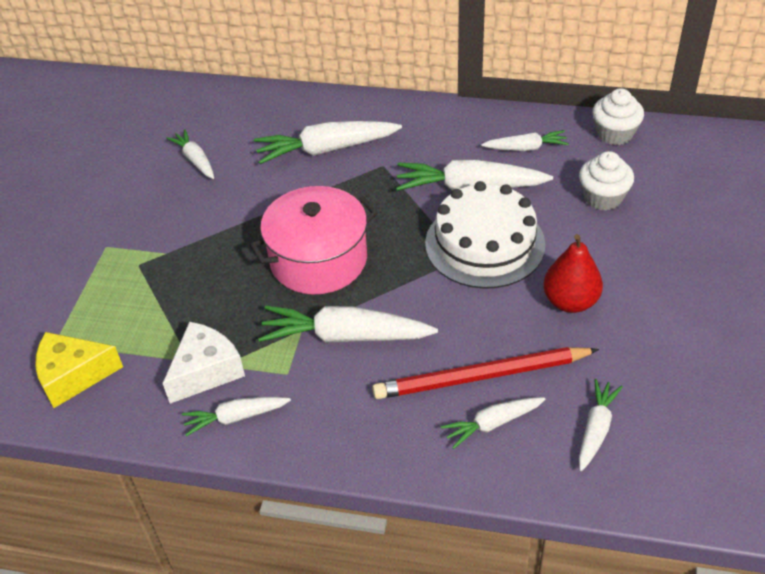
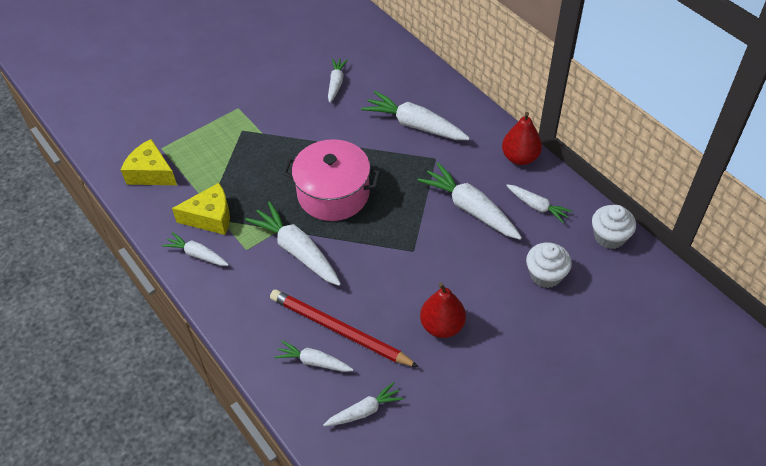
camera: 40 degrees right, 5 degrees up
white cheese [163,322,245,404] -> yellow cheese [172,183,230,235]
white cake [425,181,546,289] -> none
none -> red pear [502,112,542,165]

